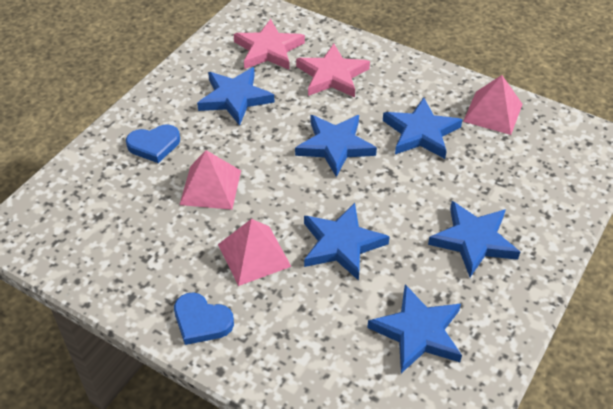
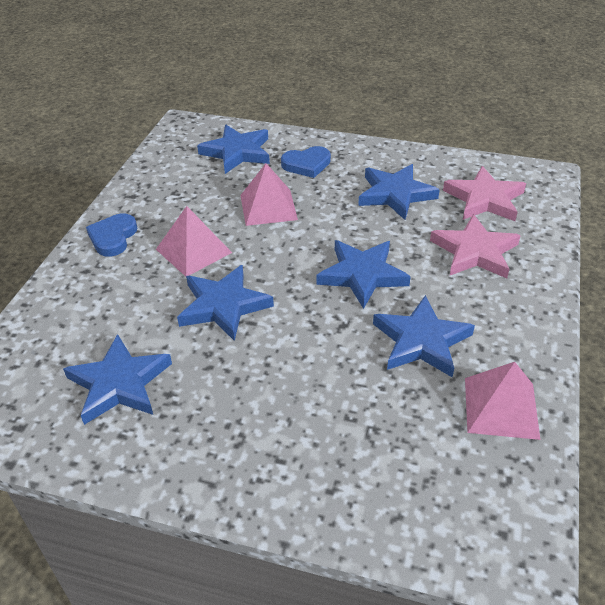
camera: 75 degrees right, 5 degrees down
blue heart [126,125,180,163] -> blue heart turned 75 degrees counterclockwise [281,146,331,178]
blue star [428,201,520,277] -> blue star moved to [197,125,270,174]

